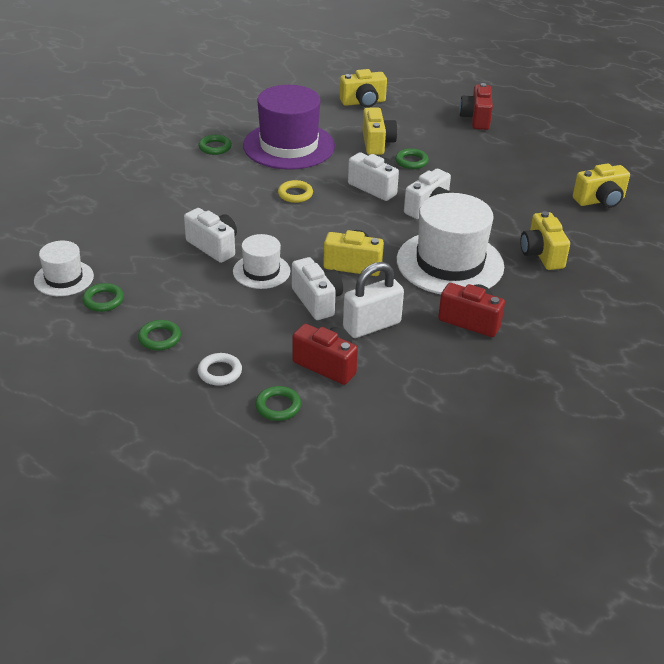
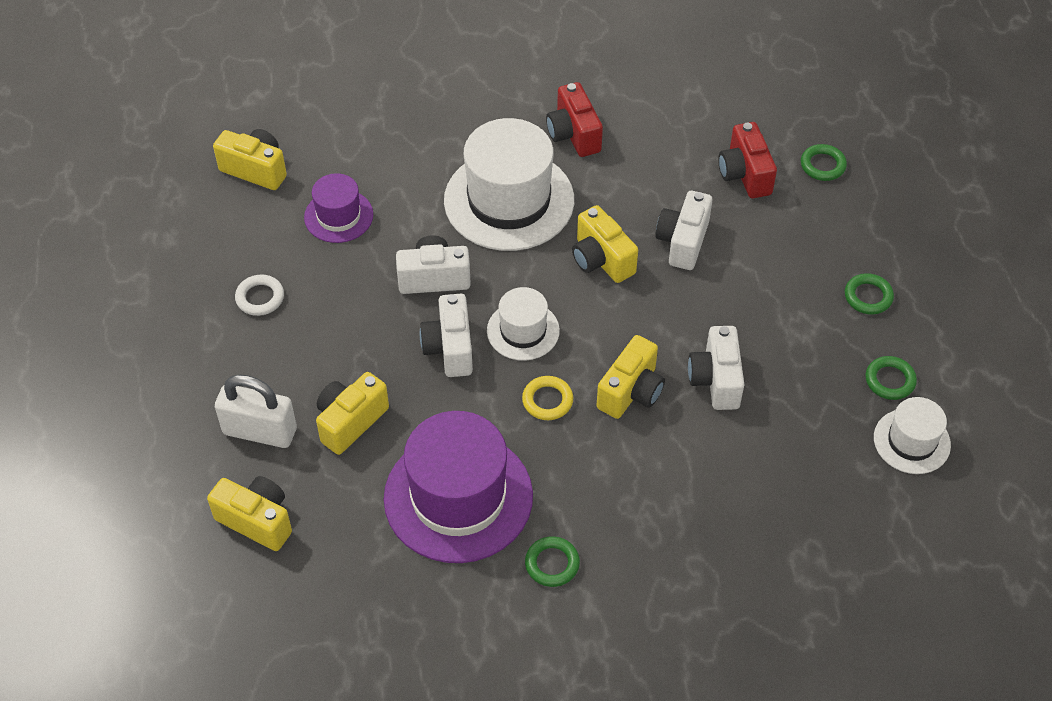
camera: 135 degrees left, 15 degrees up
white ring [198,353,242,386] -> white ring moved to [235,274,284,316]
white hat [233,234,290,289] -> white hat moved to [487,287,560,361]
white padlock [343,262,404,338] -> white padlock moved to [215,374,297,448]
green ring [395,148,429,169] -> none
red camera [459,83,493,130] -> none
yellow camera [520,211,570,270] -> yellow camera moved to [597,335,665,419]
none -> purple hat [304,173,373,243]

